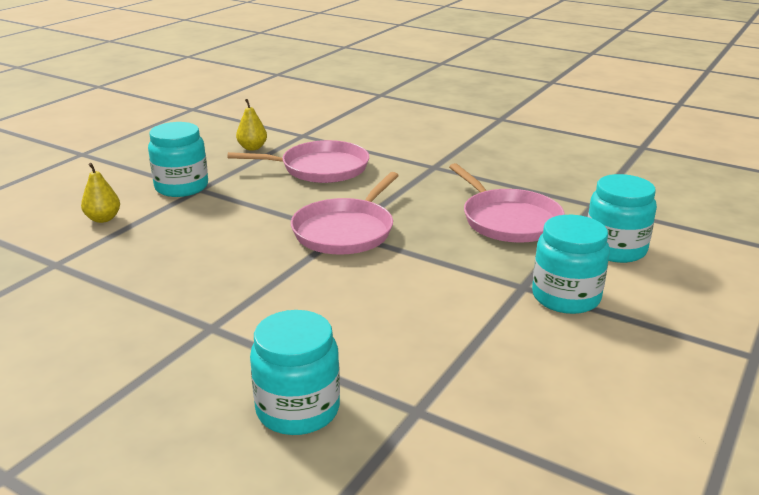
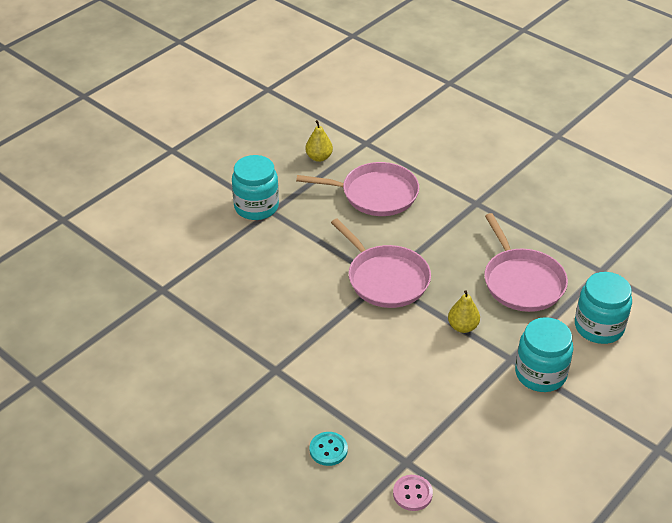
camera: 10 degrees right, 15 degrees up
yellow pear [81,163,120,223] -> yellow pear moved to [448,290,480,333]
turquoise jar [250,310,340,435] -> turquoise button [310,432,348,466]
pink pan [291,172,399,255] -> pink pan turned 75 degrees counterclockwise [331,218,431,308]
none -> pink button [393,475,433,511]

